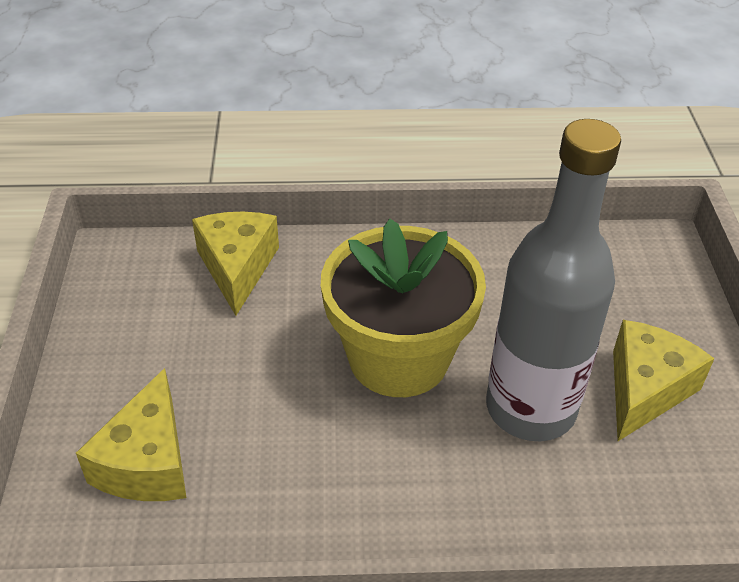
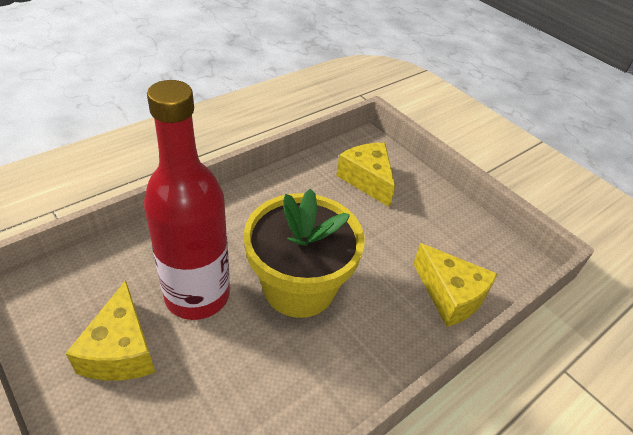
camera: 140 degrees right, 0 degrees up
grey bottle [486,119,621,441] -> red bottle [144,80,230,320]

